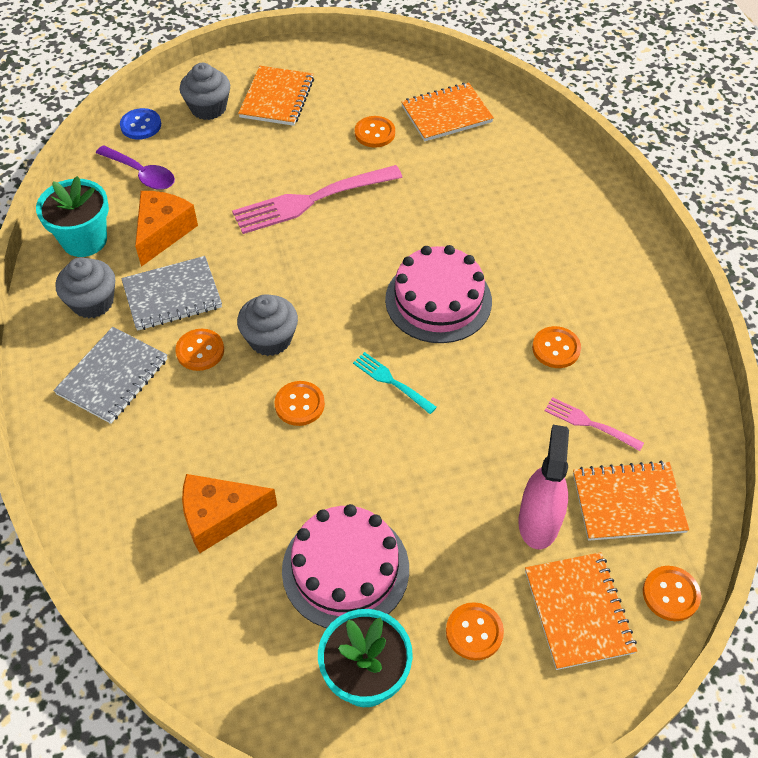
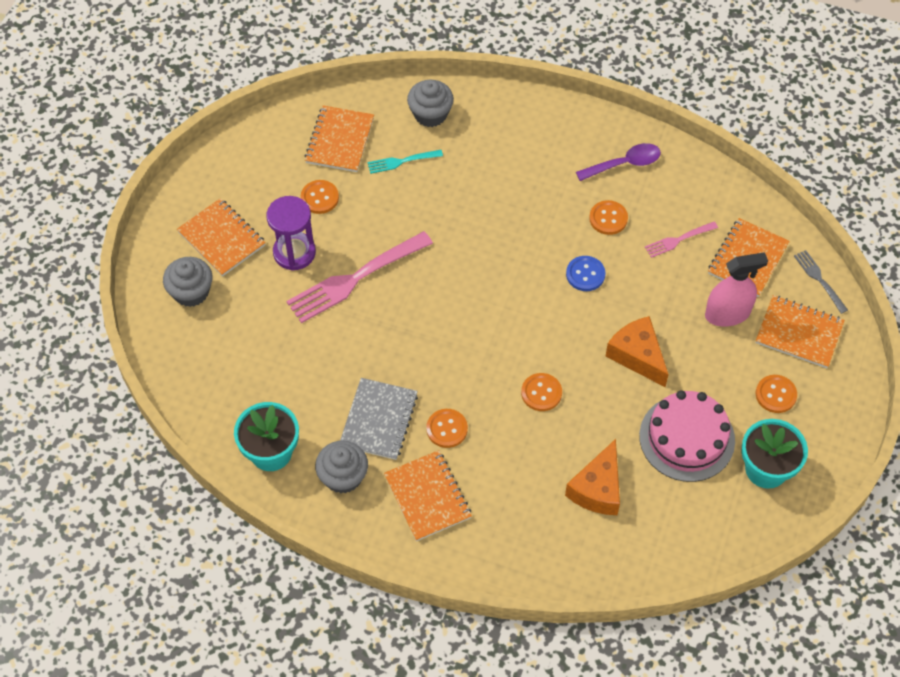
camera: 55 degrees left, 5 degrees up
grey notebook [53,327,168,424] -> orange notebook [384,450,472,541]
purple spoon [96,145,175,190] -> purple spoon moved to [576,143,661,181]
blue button [120,108,161,140] -> blue button moved to [566,256,605,291]
orange cheese [135,191,198,267] -> orange cheese moved to [605,316,669,387]
pink fork [232,165,403,234] -> pink fork turned 45 degrees clockwise [286,231,433,323]
grey cupcake [237,294,298,356] -> grey cupcake moved to [407,80,454,127]
turquoise fork [353,352,437,414] -> turquoise fork moved to [367,150,443,174]
pink cake [385,245,492,343] -> none
pink spray bottle [518,425,569,549] -> pink spray bottle turned 120 degrees clockwise [705,252,768,327]
orange button [643,566,701,621] -> grey fork [794,250,848,314]
none -> purple hourglass [267,196,316,271]

